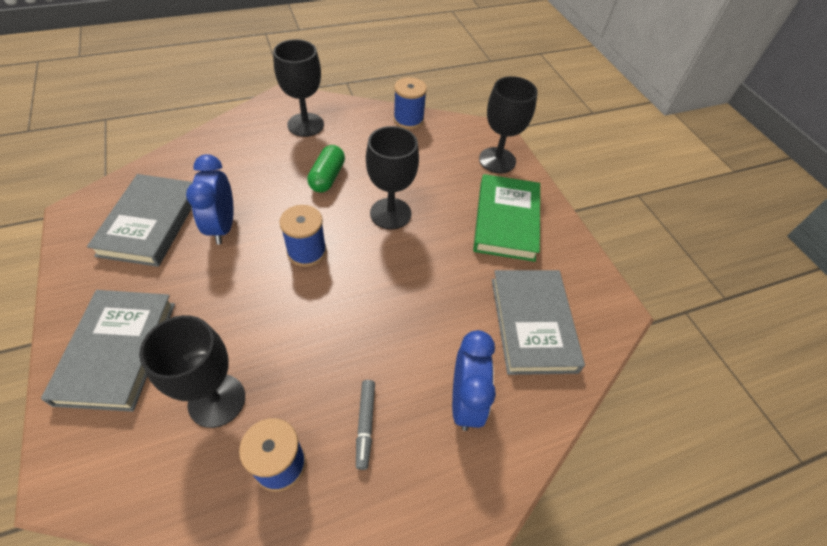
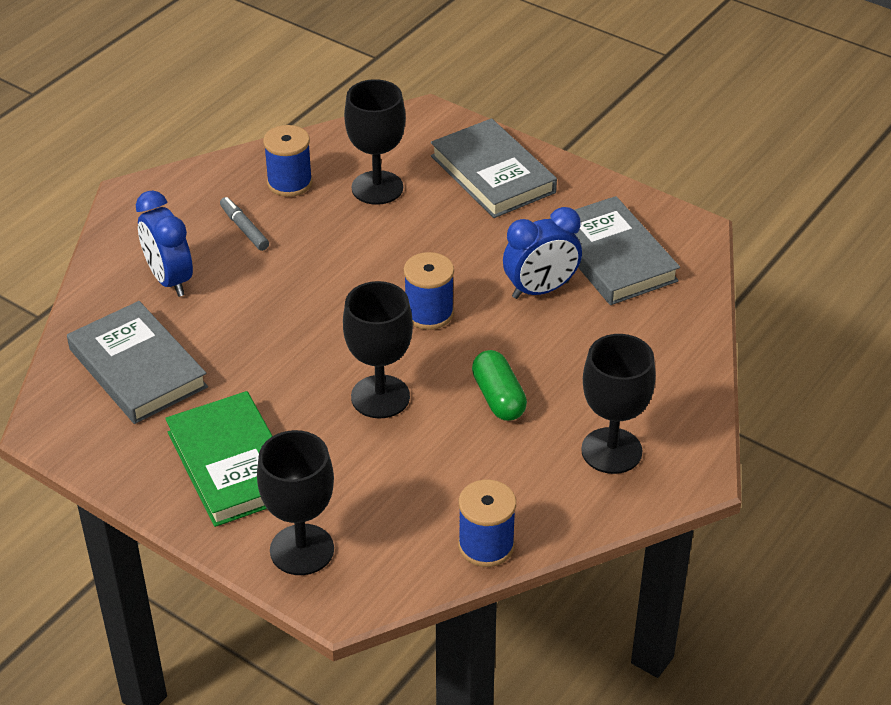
camera: 150 degrees right, 10 degrees down
blue clock [186,154,233,245] -> blue clock turned 105 degrees clockwise [503,207,582,299]

